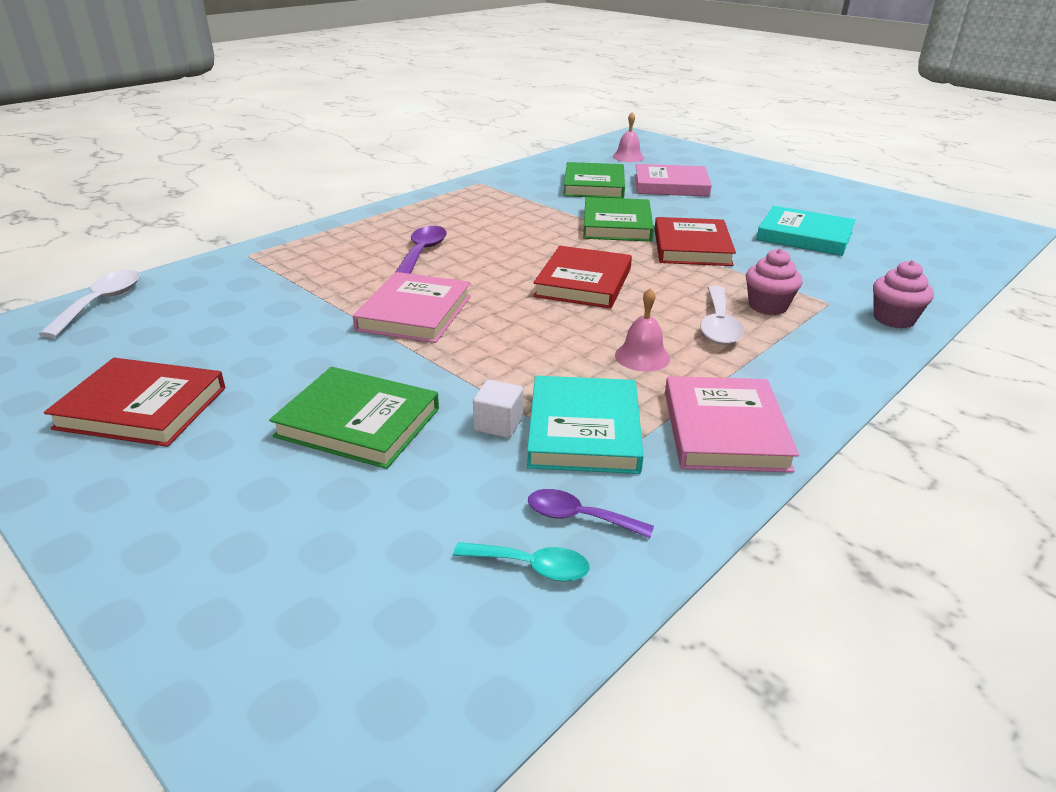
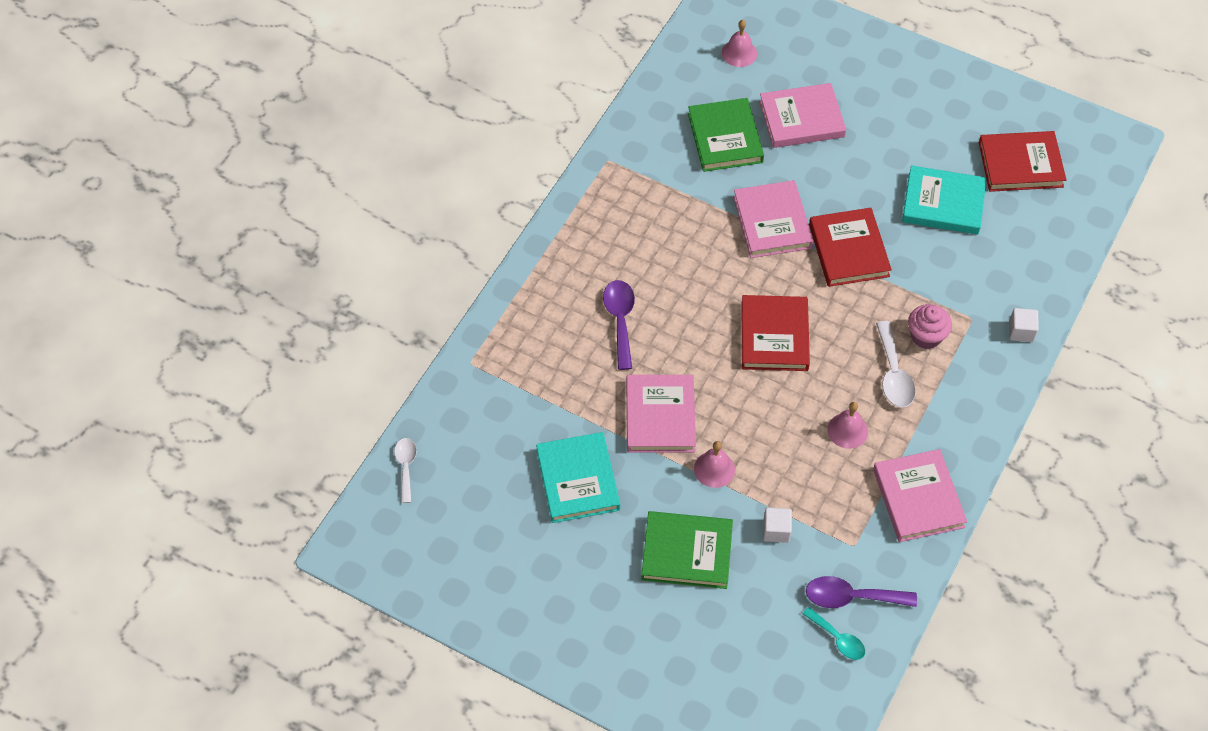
camera: 15 degrees left, 25 degrees up
white spoon [39,270,140,338] -> white spoon [394,438,417,503], size x0.67
red book [44,358,225,447] -> red book moved to [979,131,1066,192]
turquoise spoon [453,542,590,582] -> turquoise spoon turned 45 degrees clockwise [803,607,865,660]
turquoise book [527,376,644,474] -> turquoise book moved to [536,432,620,523]
purple spoon [528,489,654,538] -> purple spoon [806,576,917,608], size x1.50
green book [583,197,654,242] -> pink book [733,180,813,258]
pink cupcake [873,260,934,329] -> white cube [1009,308,1039,342]
none -> pink bell [694,441,735,488]

